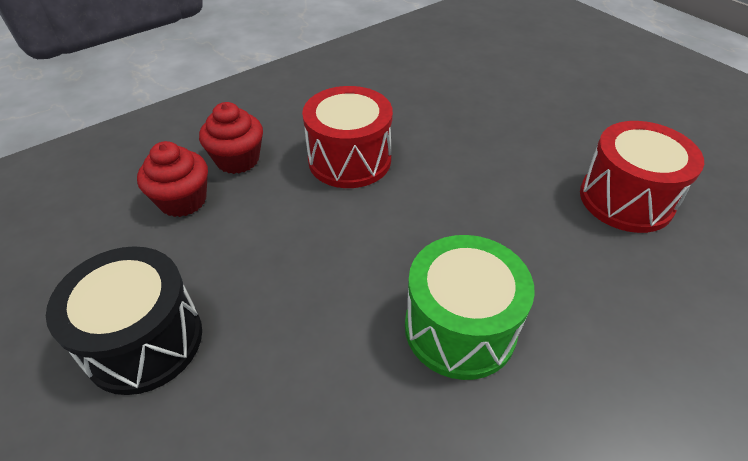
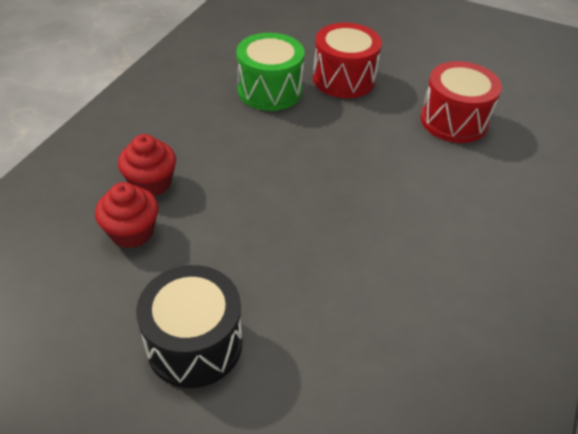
camera: 30 degrees left, 0 degrees up
red drum [302,86,393,188] -> red drum moved to [313,23,382,98]
green drum [405,235,535,380] -> green drum moved to [236,33,305,111]

